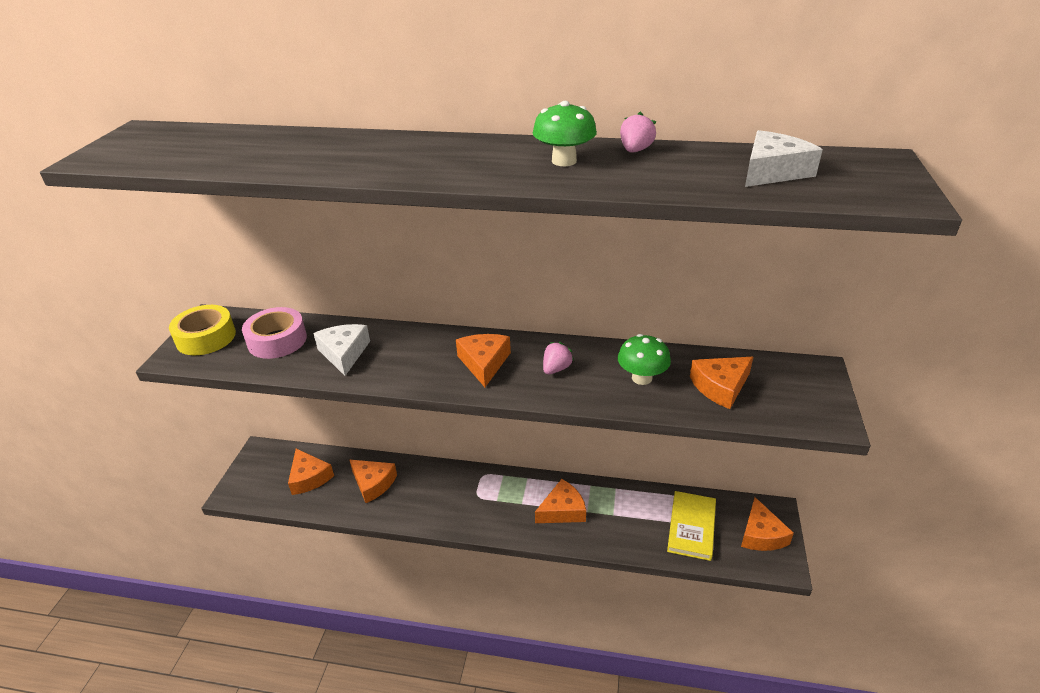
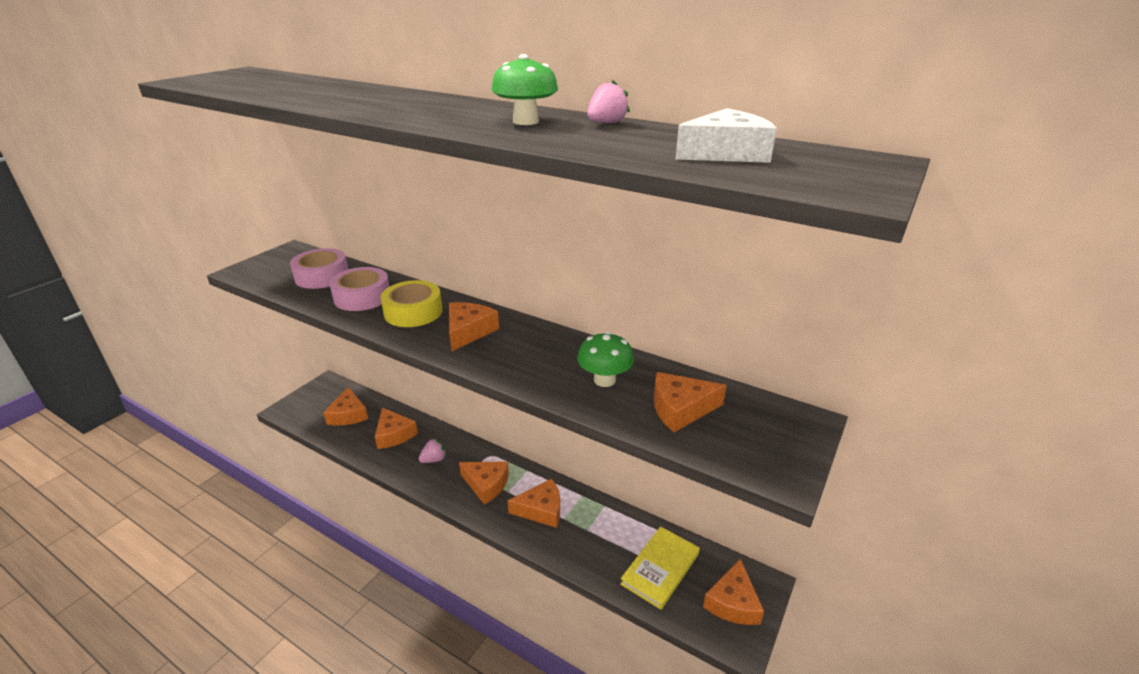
camera: 20 degrees right, 5 degrees down
yellow tape [169,305,236,355] -> yellow tape moved to [381,280,443,327]
white cheese [313,324,370,376] -> pink tape [330,267,389,311]
pink strawberry [543,342,574,374] -> pink strawberry moved to [418,438,447,463]
none -> orange cheese [459,461,509,505]

